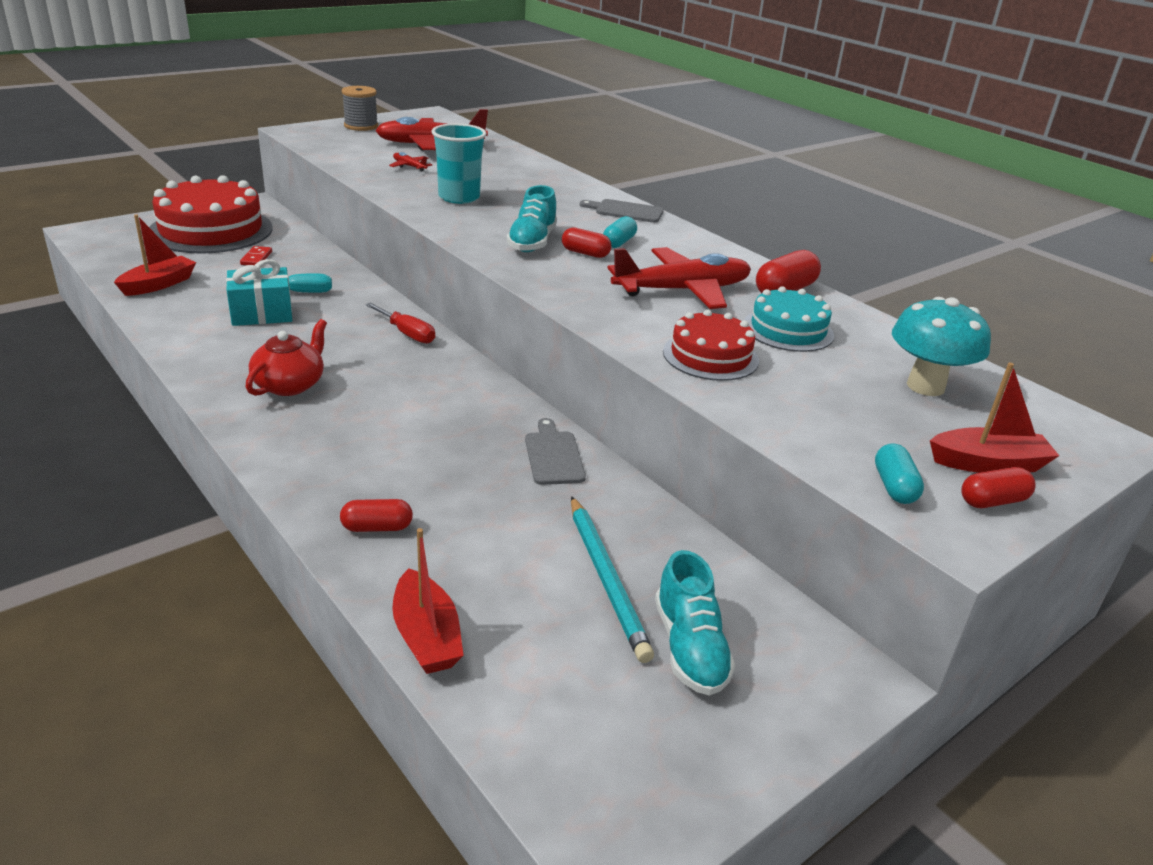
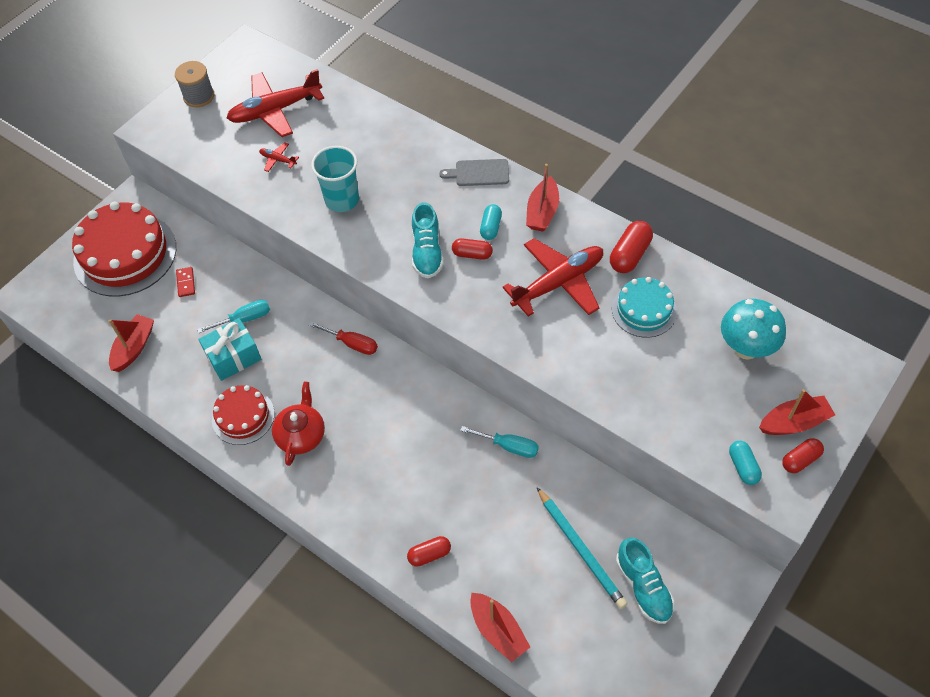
camera: 10 degrees left, 25 degrees up
grey cutting board [525,418,586,485] -> turquoise screwdriver [460,426,539,458]
red cake [663,310,759,381] -> red cake moved to [212,385,275,445]
none -> red boat [526,164,559,232]

